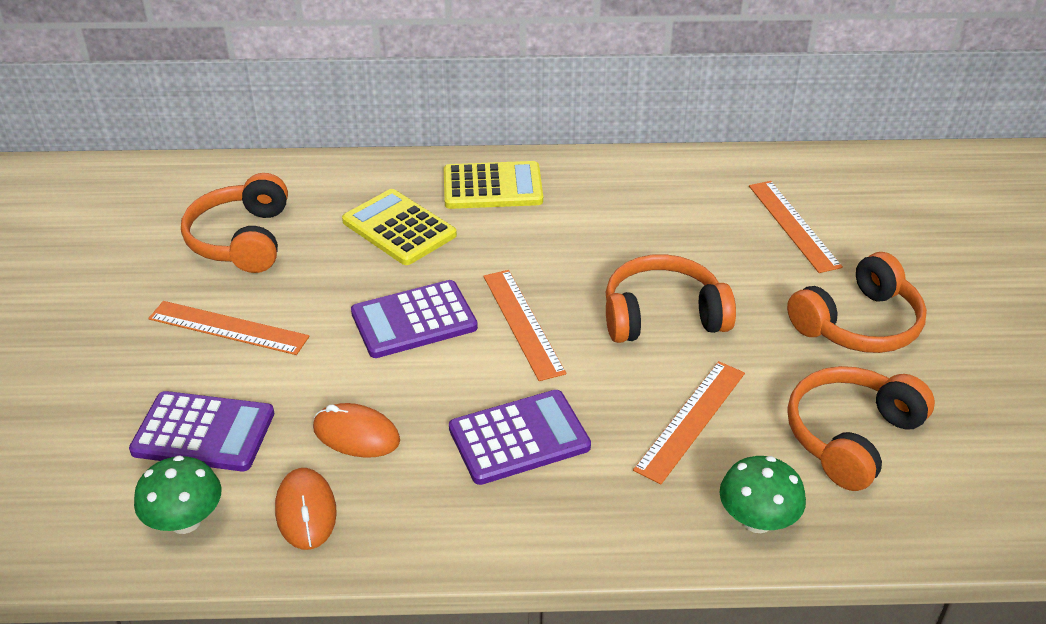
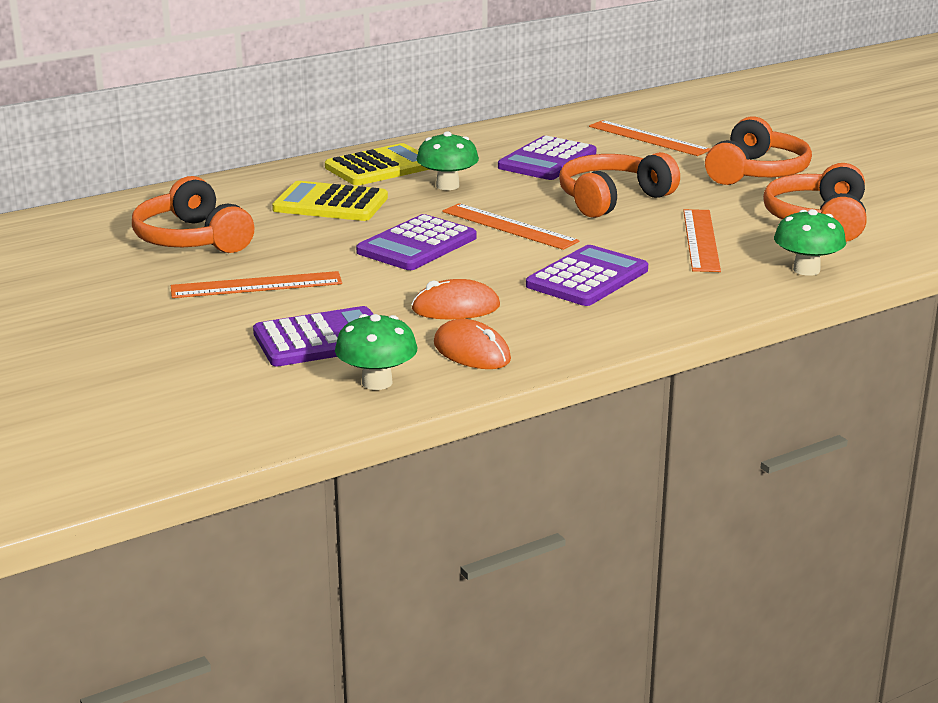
camera: 30 degrees left, 15 degrees down
none -> green mushroom [416,131,479,190]
none -> purple calculator [498,136,596,180]

